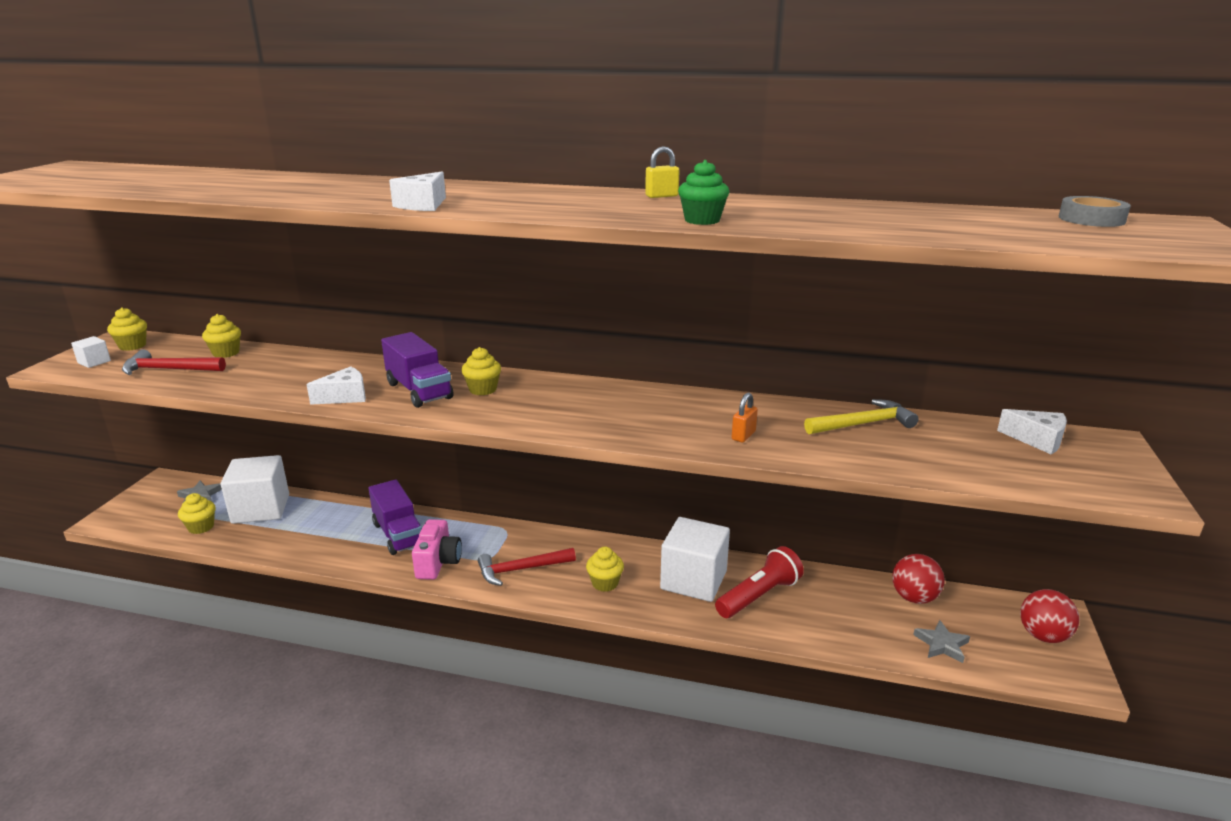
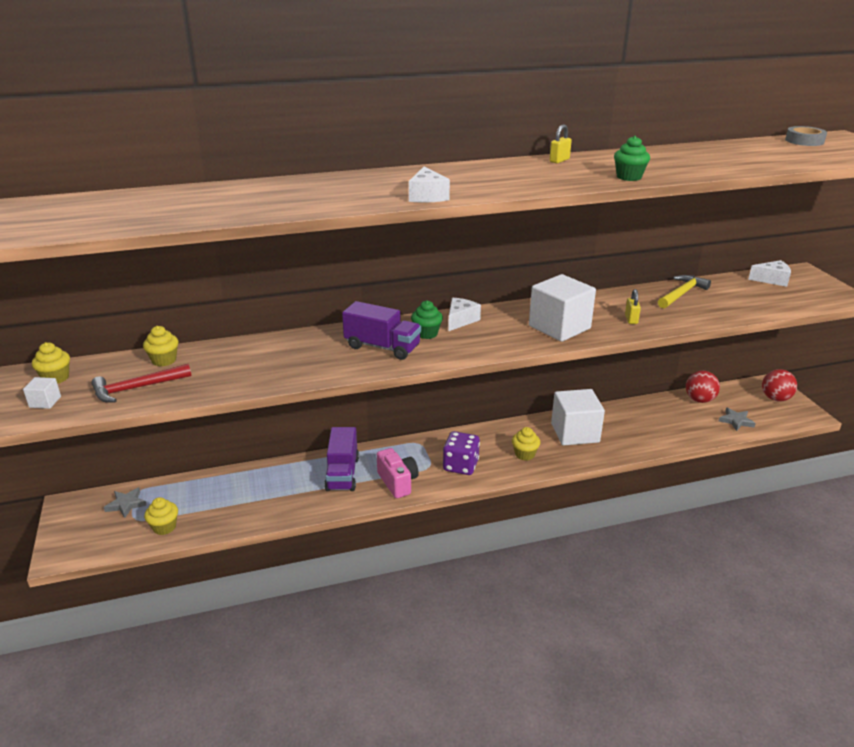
camera: 30 degrees left, 5 degrees up
white cube [221,455,289,524] -> white cube moved to [529,274,596,342]
white cheese [306,366,366,405] -> white cheese moved to [448,298,481,331]
purple truck [368,479,422,555] -> purple truck turned 60 degrees clockwise [324,427,359,491]
yellow cupcake [461,347,501,395] -> green cupcake [411,300,443,339]
red hammer [478,548,576,586] -> purple dice [443,431,480,475]
red flashlight [715,546,804,618] -> none
orange padlock [732,392,758,443] -> yellow padlock [625,289,641,324]

